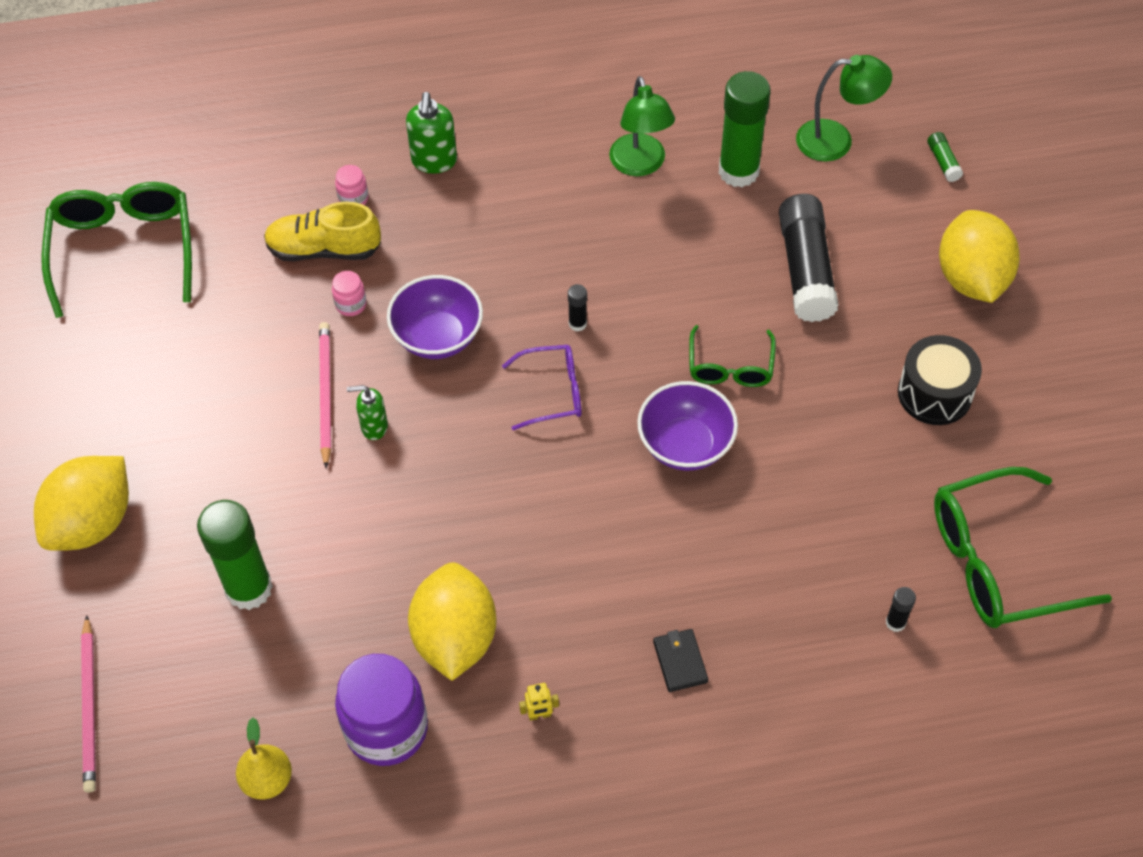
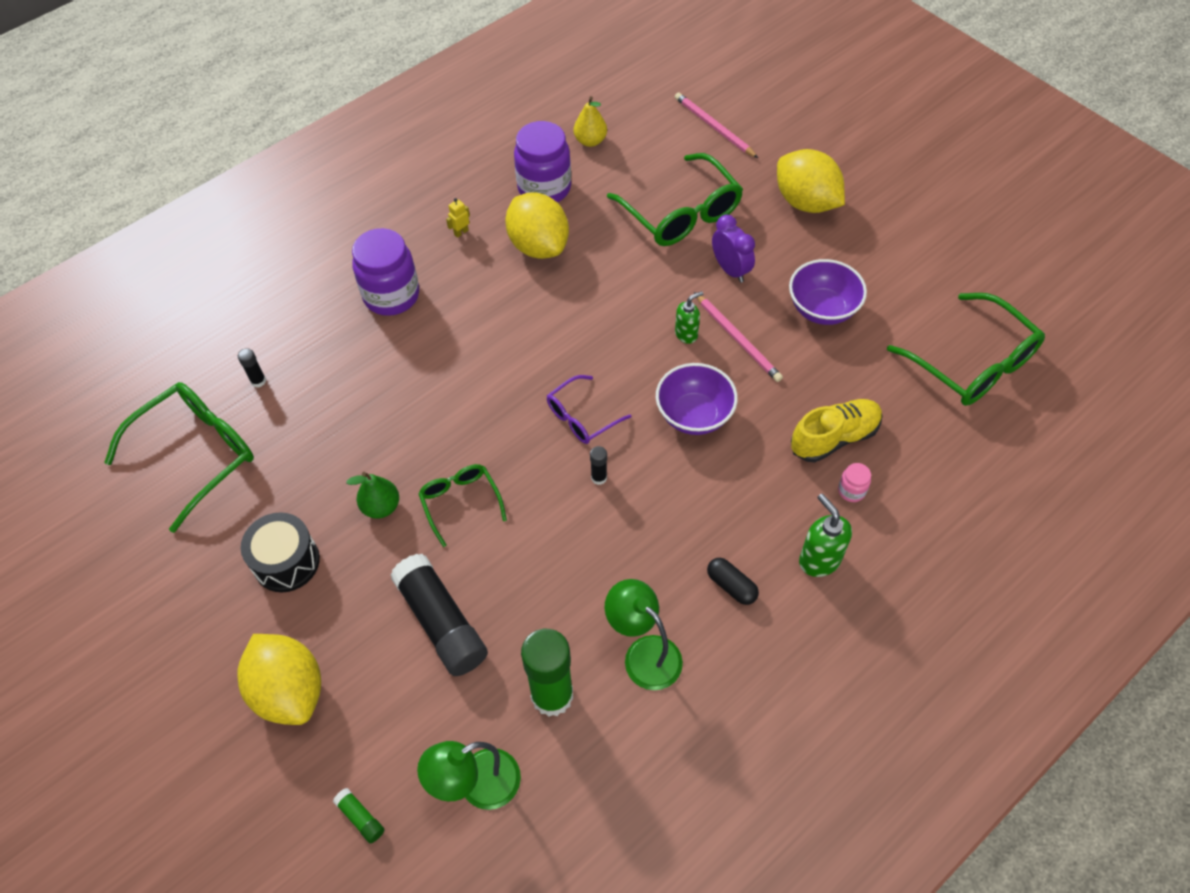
camera: 150 degrees right, 0 degrees up
yellow lemon [34,456,129,551] -> yellow lemon turned 45 degrees counterclockwise [777,149,845,213]
green glue stick [197,500,273,610] -> green glasses [607,153,743,246]
pink jar [332,271,367,316] -> none
purple bowl [637,381,738,471] -> purple bowl moved to [789,259,867,325]
black wallet [653,629,708,692] -> purple jar [352,228,419,316]
none -> green pear [346,472,399,519]
none -> black capsule [707,558,759,605]
none -> purple clock [712,215,755,283]

